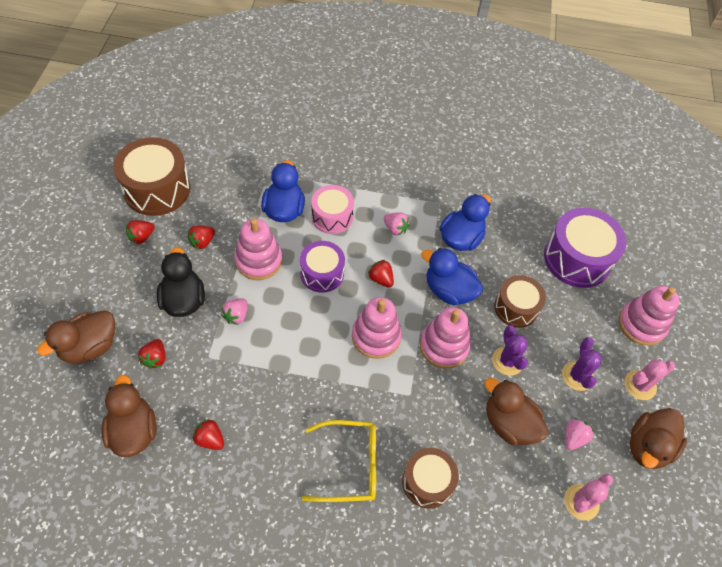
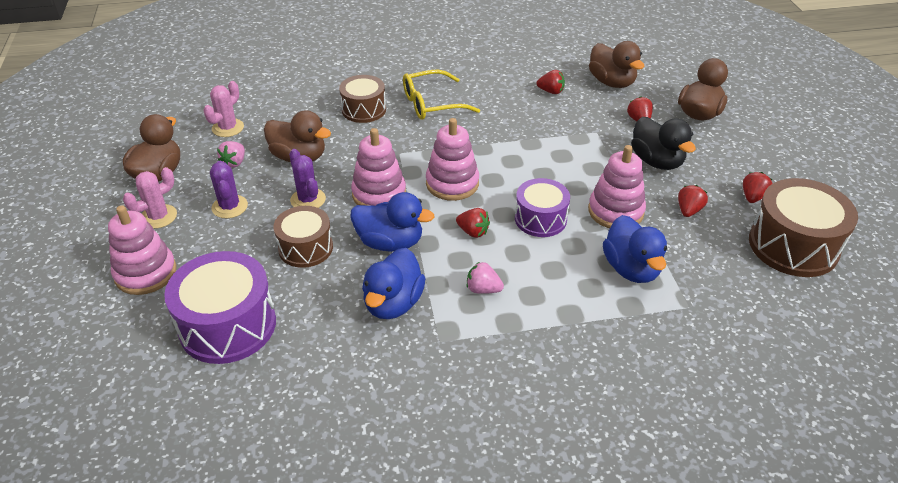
camera: 165 degrees right, 15 degrees down
pink strawberry [221,299,248,325] -> none
pink drum [311,185,354,234] -> none

